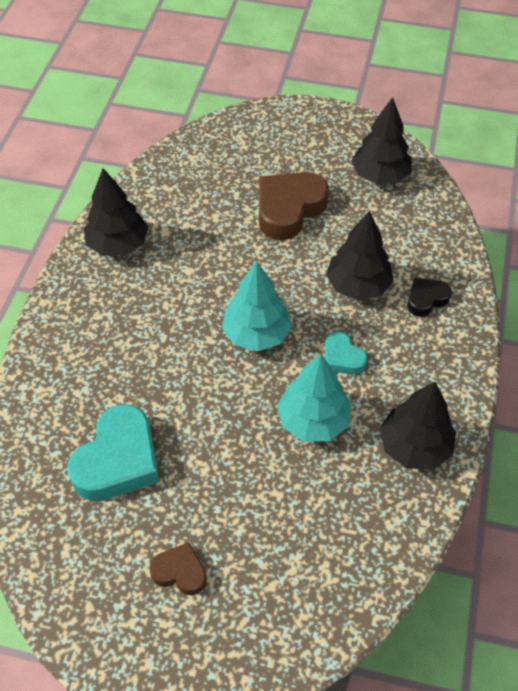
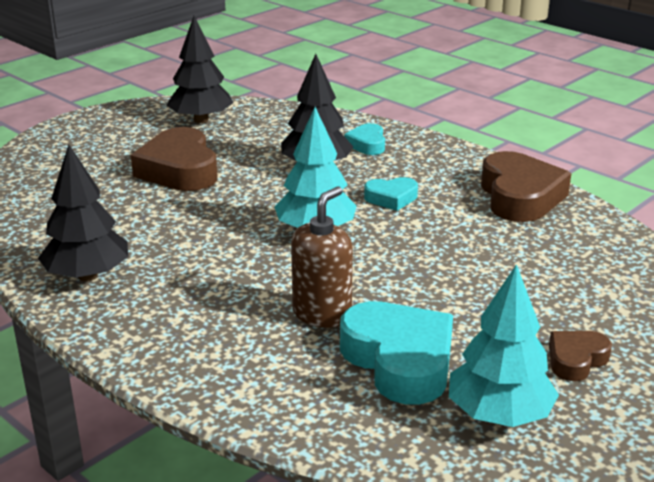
camera: 60 degrees left, 25 degrees down
turquoise tree [277,353,352,442] -> turquoise tree moved to [449,264,559,427]
black tree [380,382,456,470] -> brown heart [481,151,571,222]
black heart [407,278,452,317] -> turquoise heart [344,123,385,155]
none -> brown soap dispenser [291,186,353,328]

